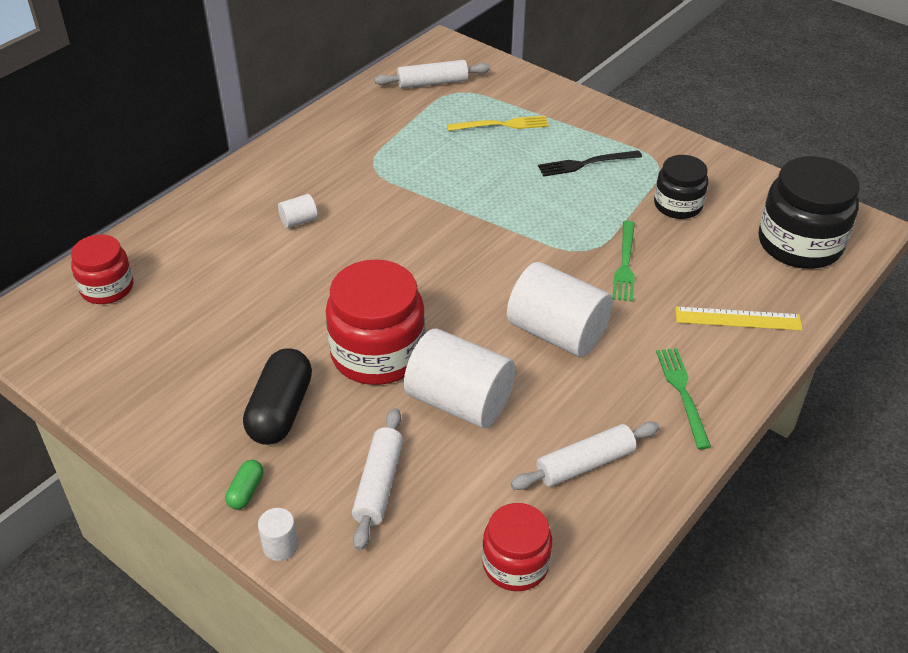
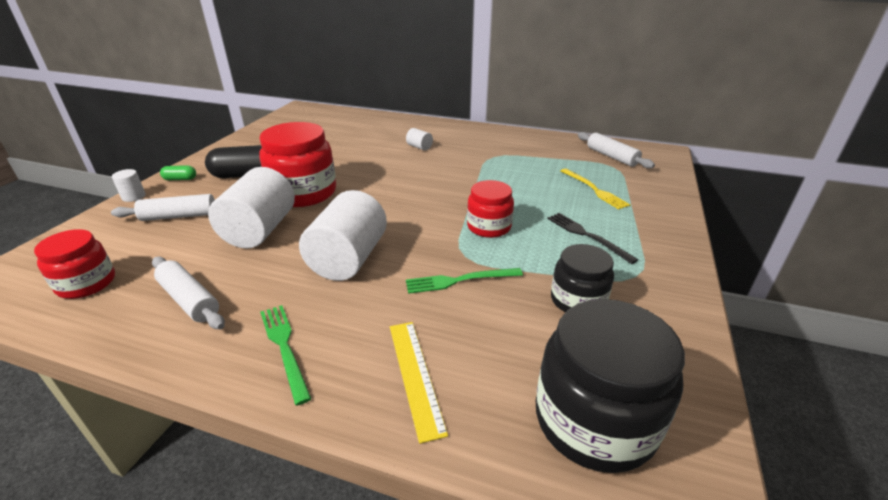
camera: 70 degrees right, 10 degrees down
red jar [71,234,133,304] -> red jar moved to [467,180,514,238]
green fork [656,348,711,449] -> green fork turned 90 degrees counterclockwise [260,305,311,405]

